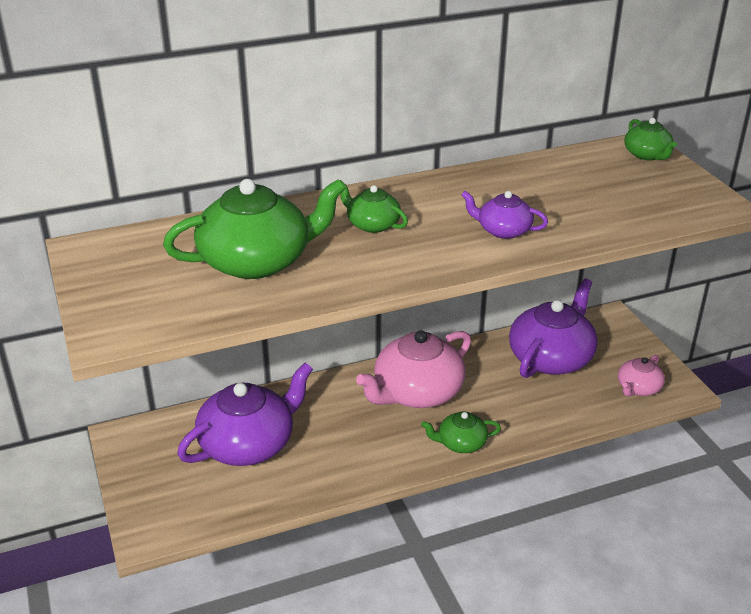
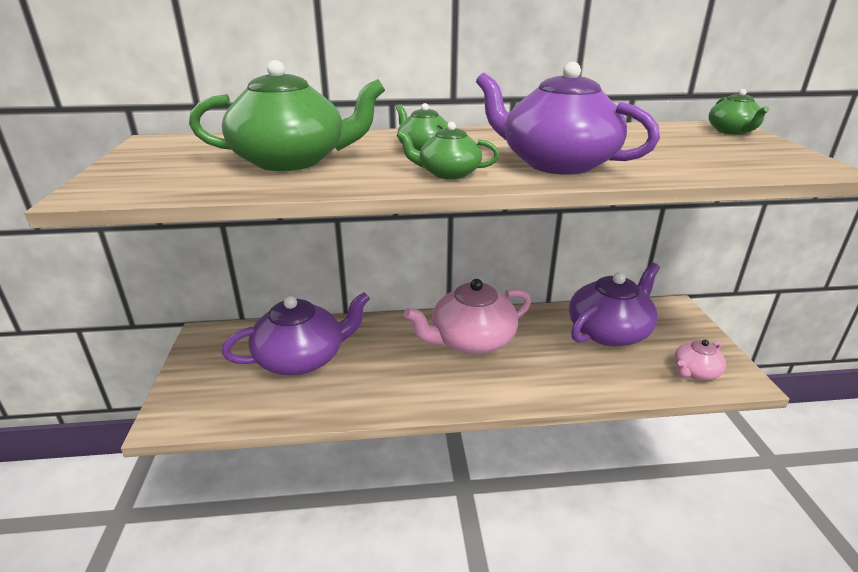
camera: 15 degrees right, 5 degrees down
green teapot [421,412,501,453] -> green teapot moved to [396,122,500,179]
purple teapot [461,191,548,239] -> purple teapot [476,62,660,175], size x1.96

